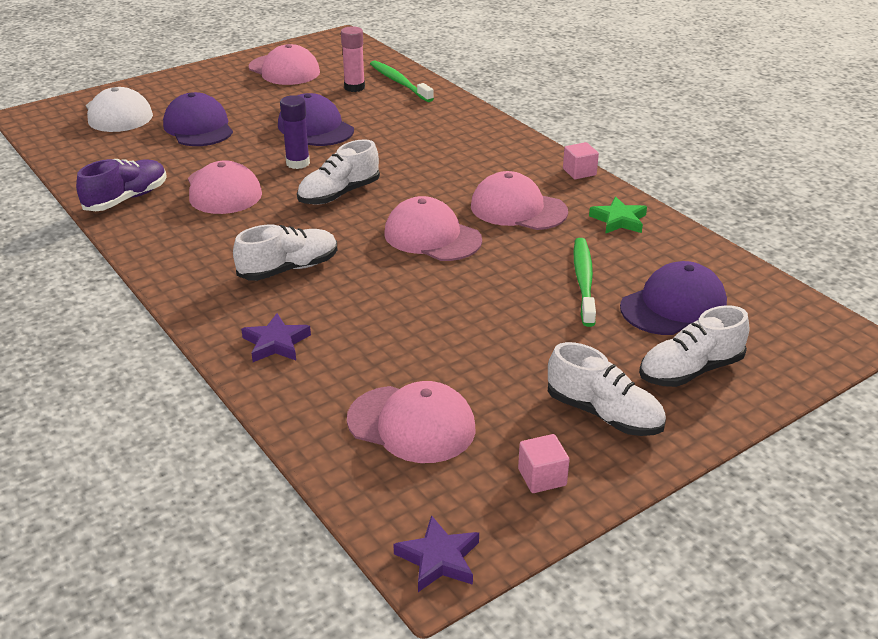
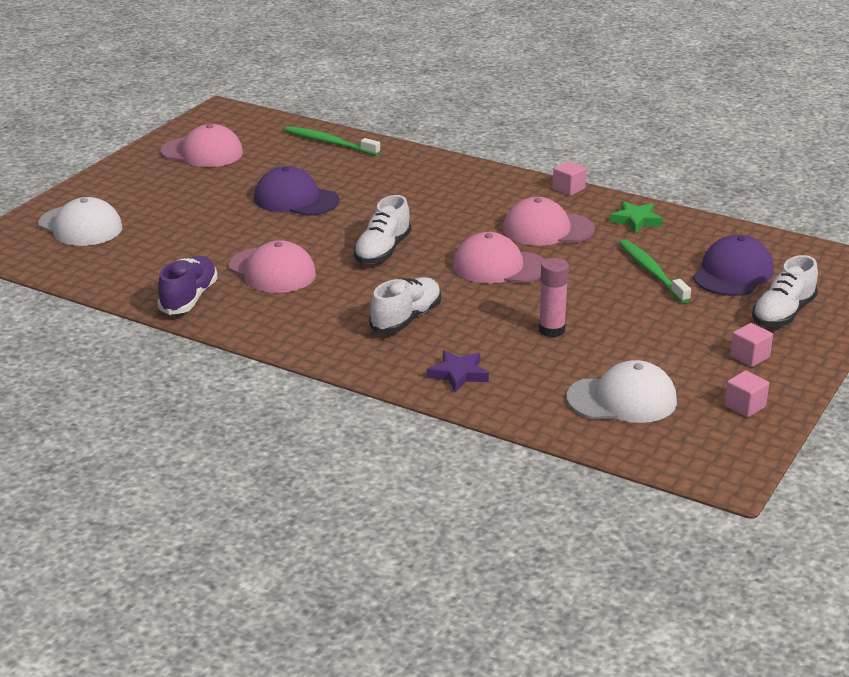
camera: 25 degrees left, 5 degrees down
purple cap [163,92,233,146] -> none
purple glue stick [280,95,310,169] -> none
pink glue stick [341,26,365,92] -> pink glue stick moved to [539,258,569,337]
pink cap [347,381,476,463] -> white cap [567,360,677,423]
purple star [393,515,479,592] -> none
white shoe [548,342,666,436] -> pink cube [730,323,773,367]

